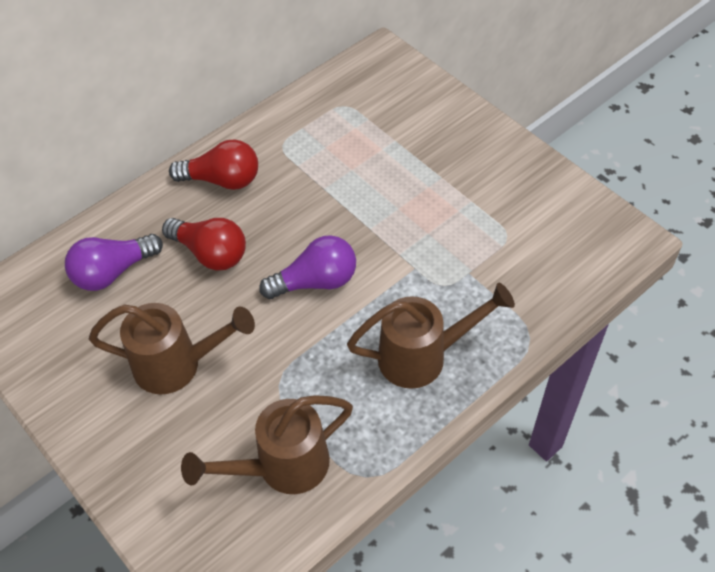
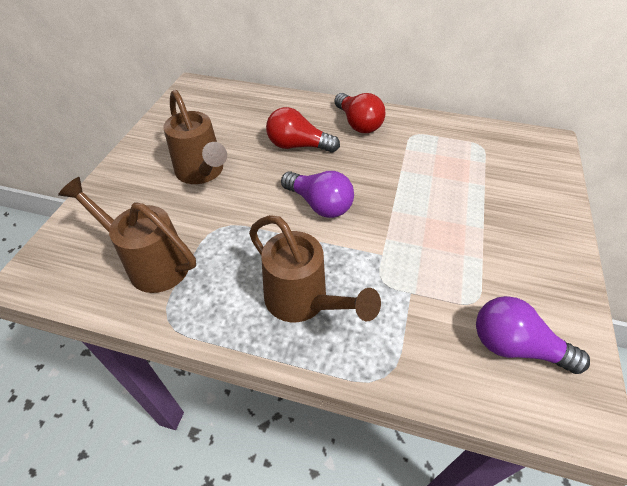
camera: 55 degrees right, 5 degrees down
purple light bulb [65,234,163,291] -> purple light bulb moved to [476,296,590,374]
red light bulb [162,218,246,271] -> red light bulb turned 105 degrees clockwise [266,107,340,153]

